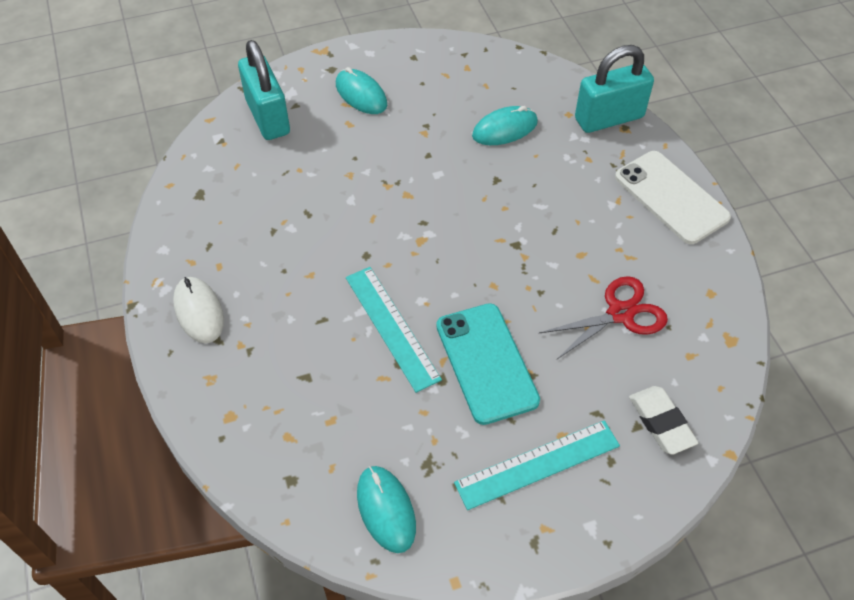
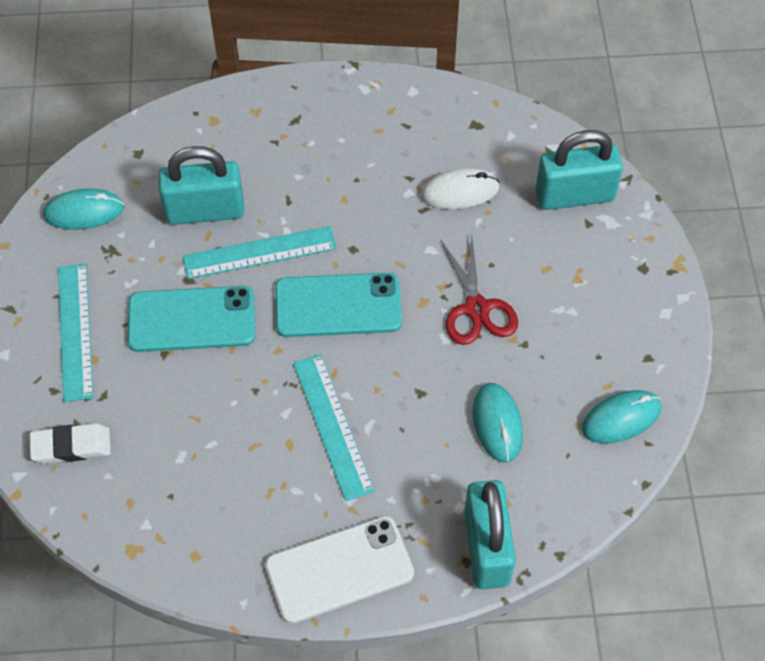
camera: 105 degrees right, 5 degrees up
white mouse [173,277,224,343] -> white mouse moved to [421,168,500,209]
turquoise mouse [336,67,387,114] -> turquoise mouse moved to [582,390,662,444]
red scissors [539,276,668,360] -> red scissors moved to [440,236,518,345]
none -> turquoise padlock [158,146,245,225]
none -> turquoise phone [275,273,402,337]
none -> turquoise ruler [293,354,374,501]

